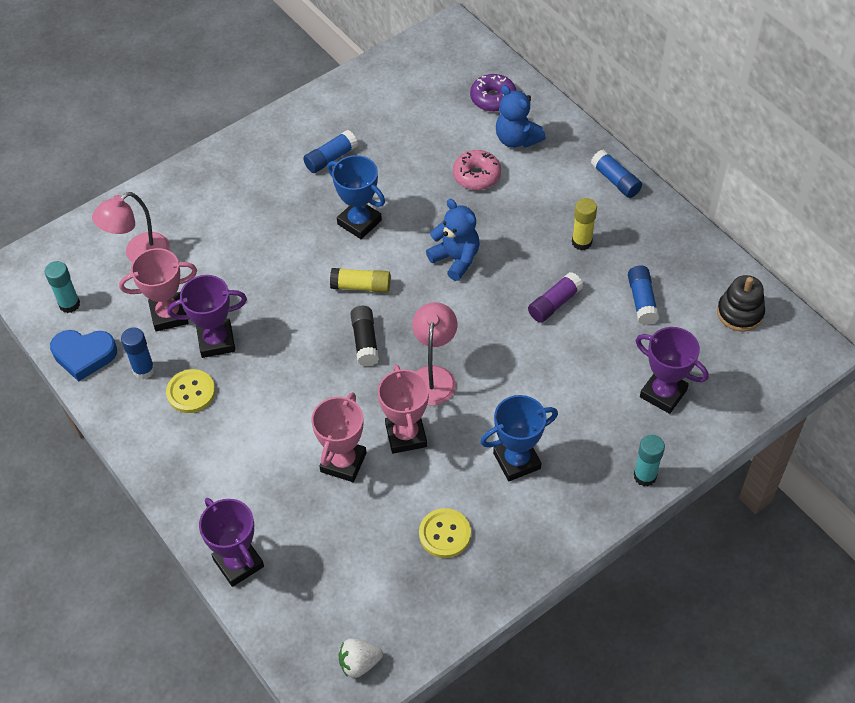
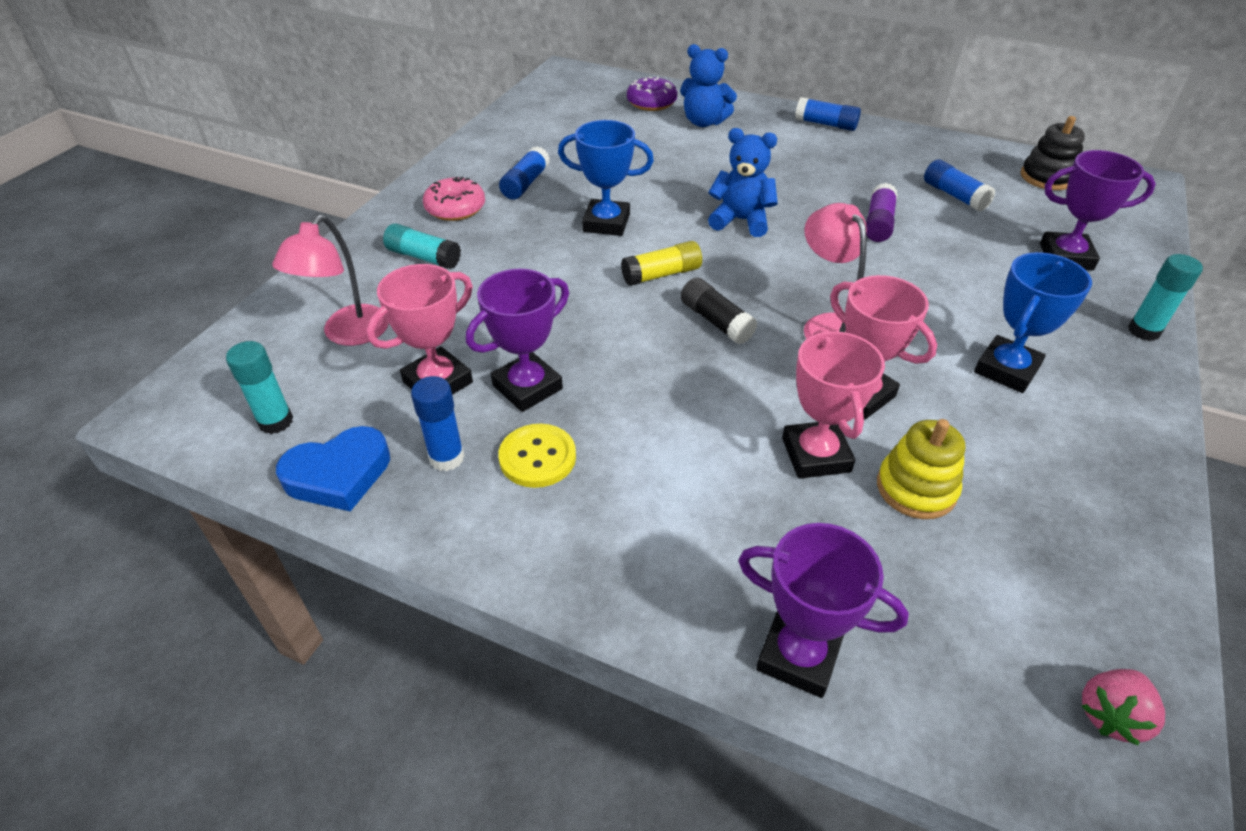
camera: 30 degrees left, 10 degrees down
white strawberry [339,638,383,678] -> pink strawberry [1081,669,1165,746]
yellow button [419,508,471,558] -> none
pink donut [453,150,501,190] -> pink donut moved to [423,177,485,221]
yellow glue stick [572,198,597,250] -> none
none -> turquoise glue stick [383,223,461,269]
none -> yellow stacking toy [877,419,965,519]

